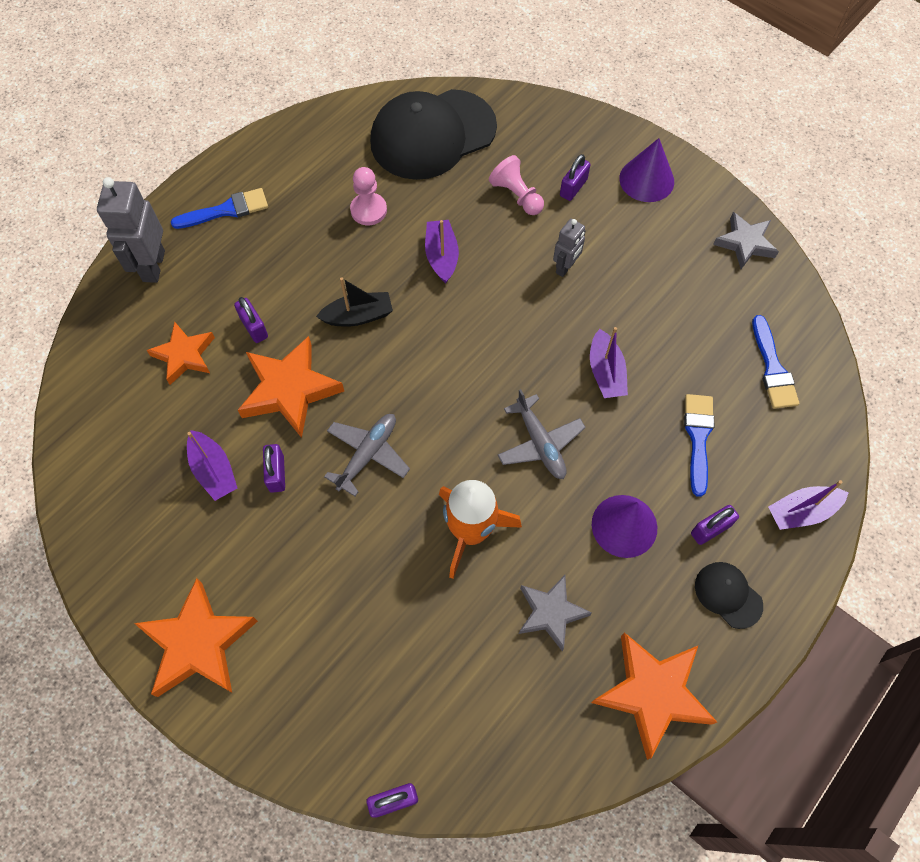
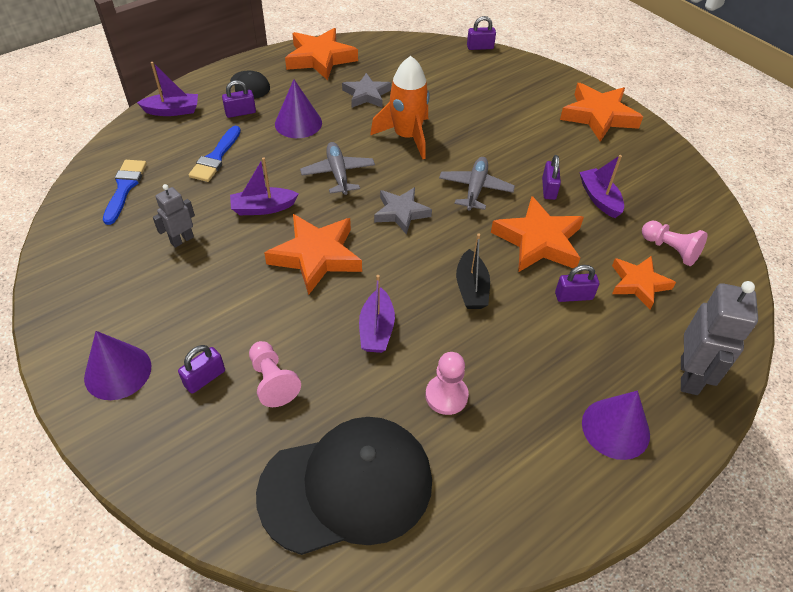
camera: 170 degrees left, 15 degrees down
blue brush [171,188,268,229] -> purple cone [582,391,650,460]
purple padlock [234,297,268,343] -> purple padlock turned 75 degrees counterclockwise [555,265,599,302]
black boat [316,277,393,327] -> black boat turned 90 degrees counterclockwise [456,234,490,309]
grey plane [324,414,410,496] -> grey plane turned 150 degrees clockwise [439,157,515,210]
grey robot [553,219,586,277] -> grey robot moved to [153,184,195,248]
purple boat [590,327,628,398] -> purple boat turned 105 degrees counterclockwise [230,157,299,215]
grey star [713,212,779,269] -> grey star moved to [374,187,432,235]
none -> orange star [264,214,362,295]
none -> pink pawn [642,220,708,266]

